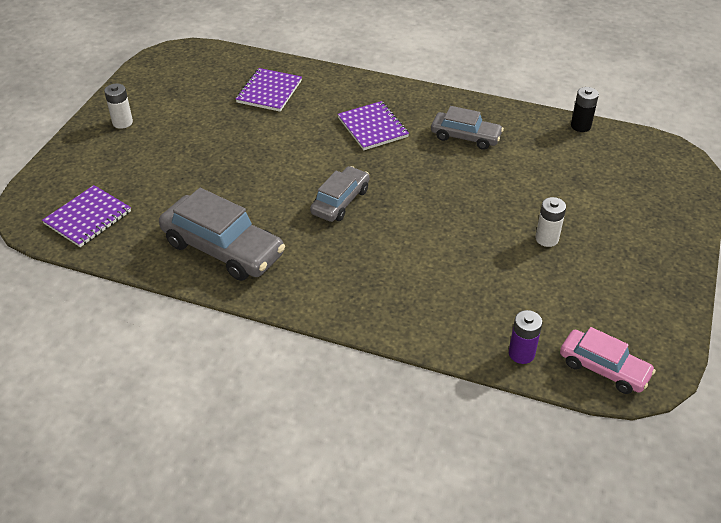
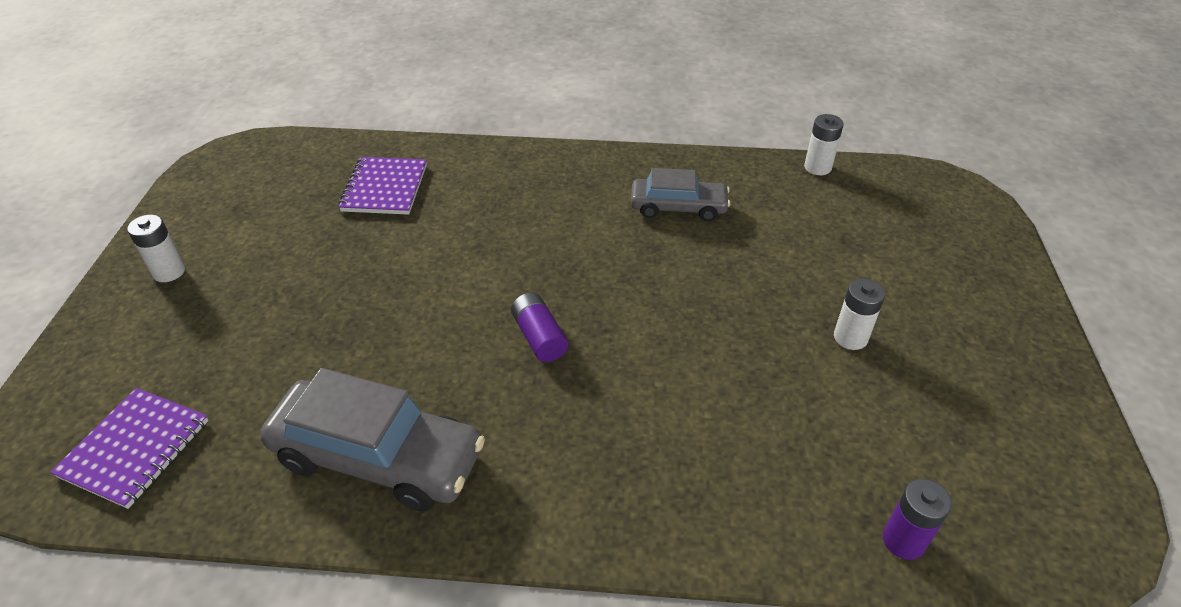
camera: 15 degrees left, 0 degrees up
grey car [310,166,369,222] -> purple battery [511,293,568,362]
purple notebook [338,101,409,150] -> none
pink car [560,327,656,394] -> none
black battery [571,87,599,132] -> white battery [804,114,844,175]

